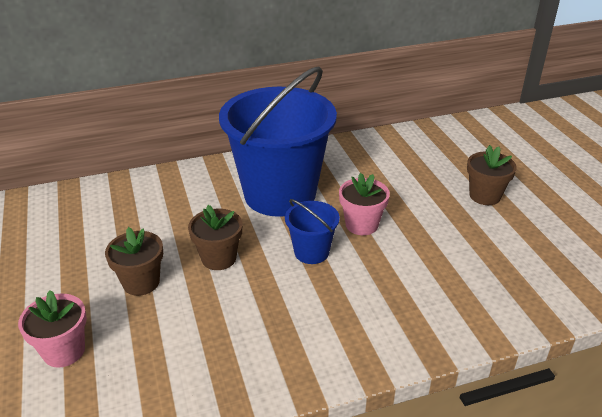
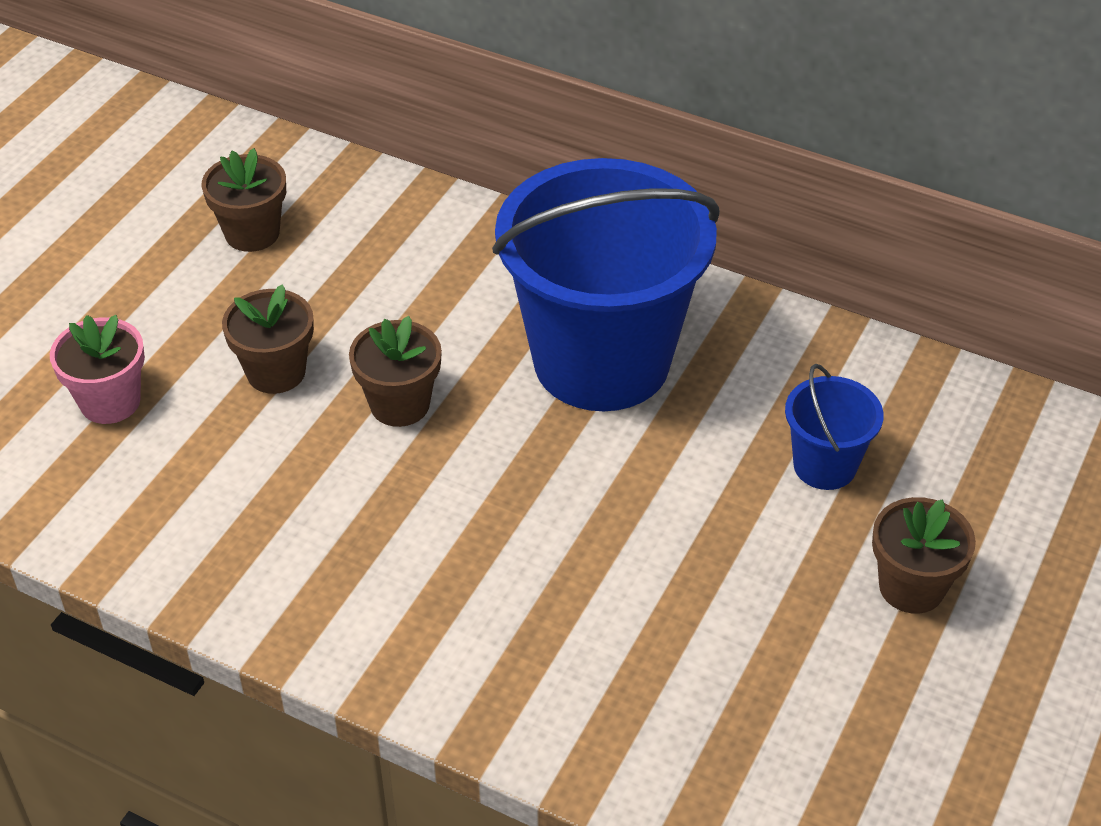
camera: 45 degrees right, 10 degrees up
blue bucket [285,199,340,264] -> blue bucket moved to [785,364,884,490]
pink flower pot [339,173,390,235] -> none
none -> brown flower pot [202,148,286,252]

